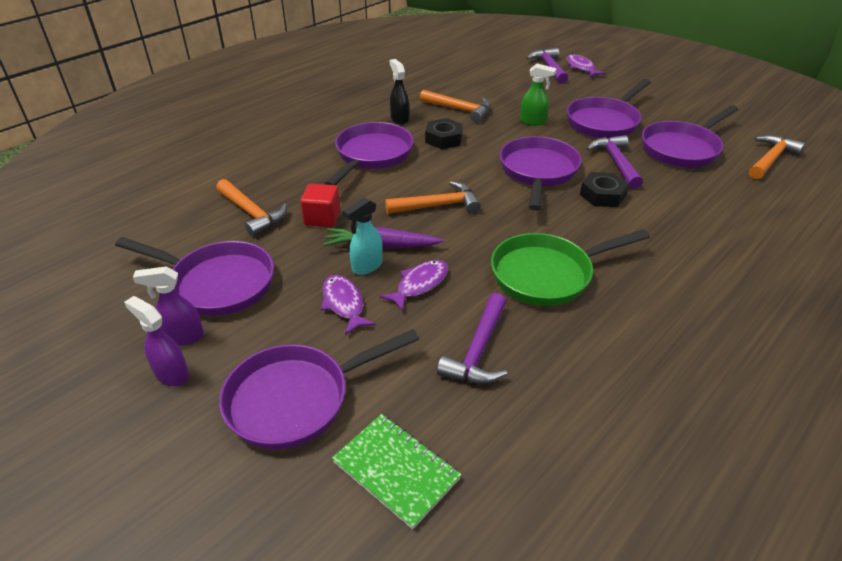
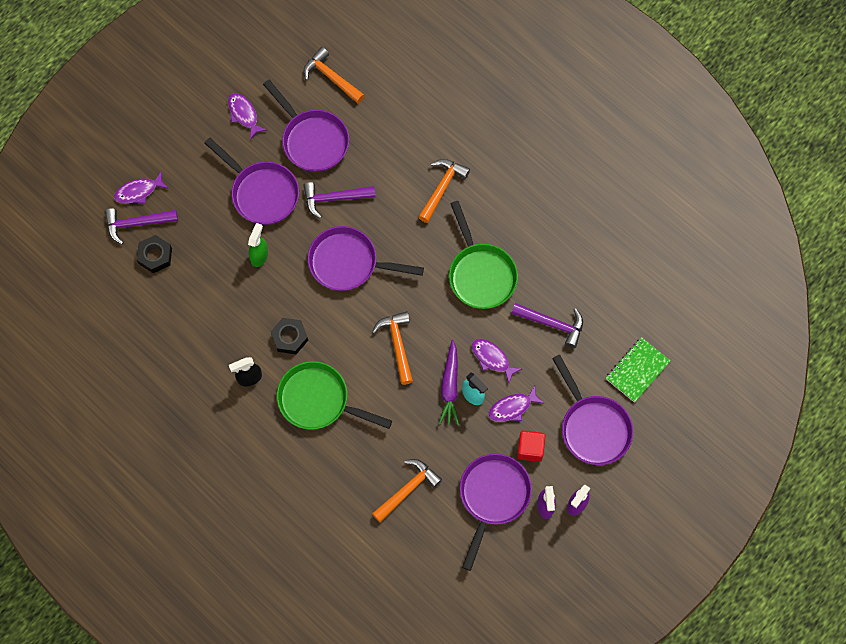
camera: 90 degrees left, 30 degrees up
red cube [300,184,340,227] -> red cube moved to [517,430,546,462]
purple pan [325,122,414,185] -> green pan [277,361,392,430]
orange hammer [420,90,491,122] -> orange hammer moved to [418,159,470,223]
black nut [580,172,629,207] -> black nut moved to [137,235,172,273]
none -> purple fish [228,93,267,140]

